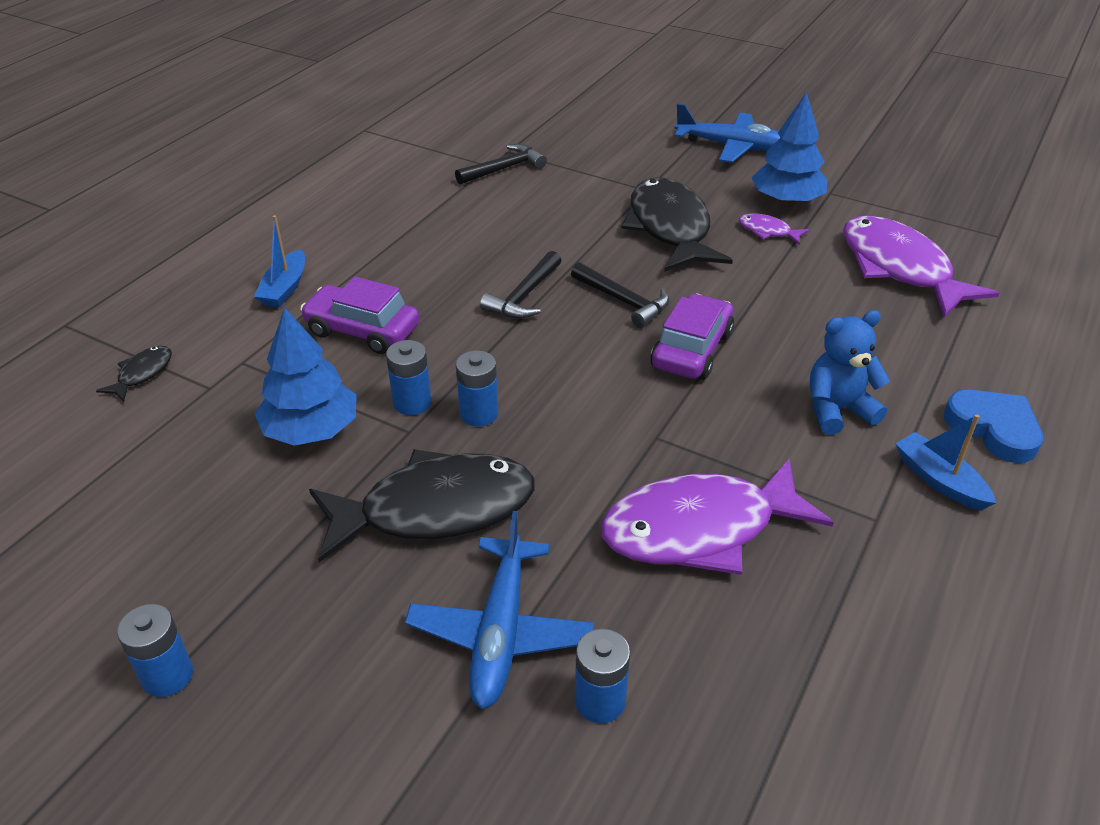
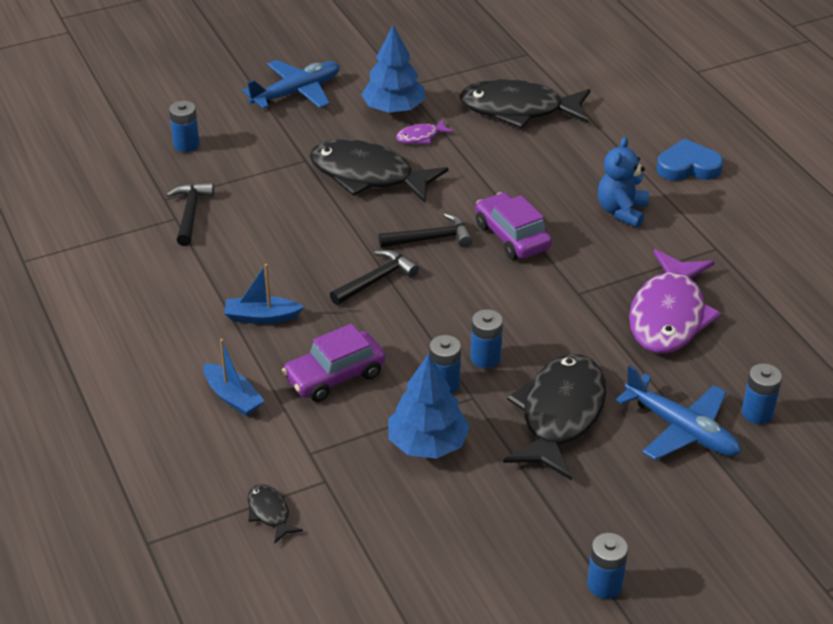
camera: 55 degrees left, 0 degrees up
black hammer [480,251,562,319] -> black hammer turned 105 degrees counterclockwise [330,250,419,305]
purple fish [843,216,999,317] -> black fish [459,79,590,128]
blue boat [895,414,996,511] -> blue boat moved to [224,264,304,324]
none -> blue battery [169,101,200,152]

